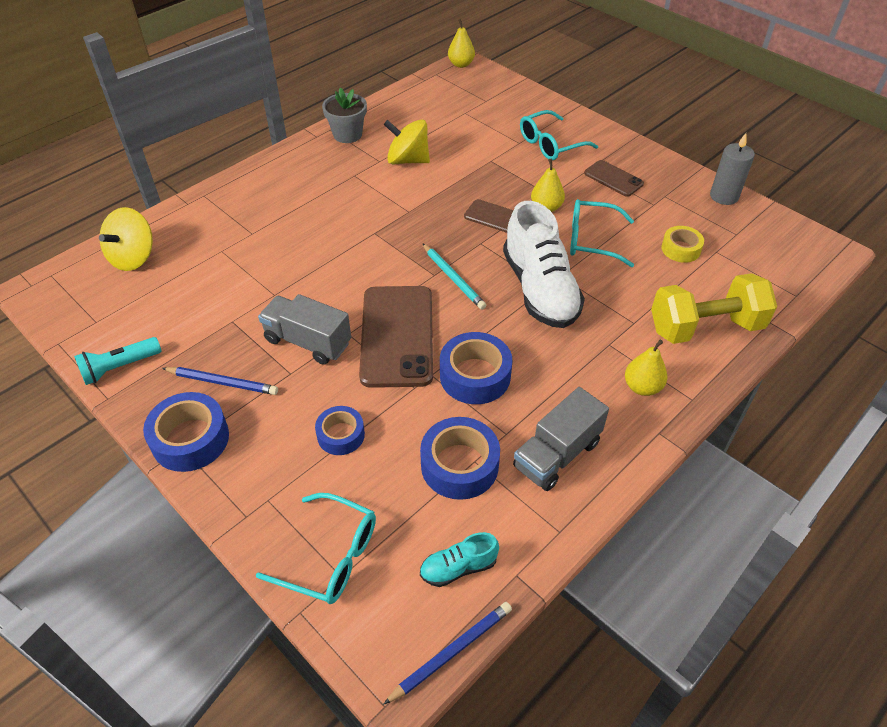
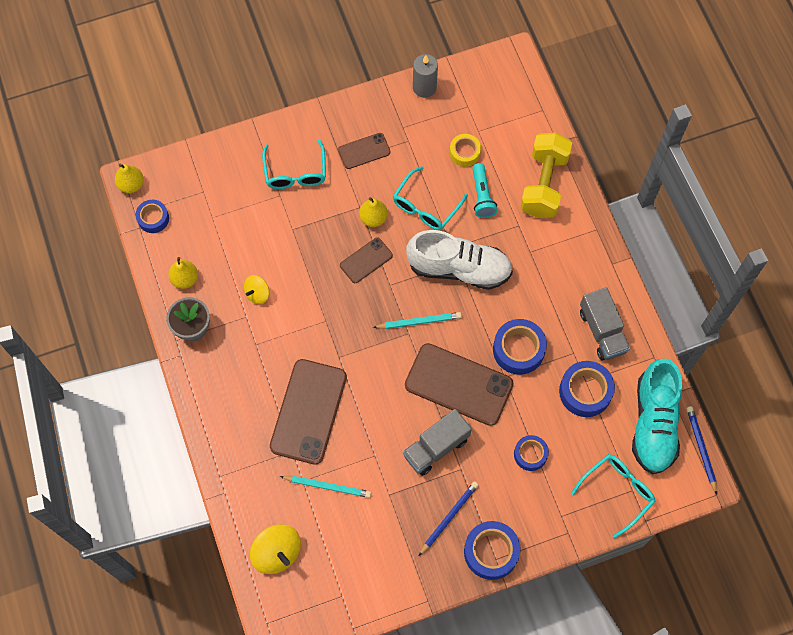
camera: 65 degrees left, 20 degrees up
turquoise flashlight [74,337,162,385] -> turquoise flashlight moved to [473,163,497,218]
yellow spinning top [384,120,430,164] -> yellow spinning top [244,275,269,304], size x0.60
turquoise shoe [420,532,499,587] -> turquoise shoe [632,358,682,474], size x2.19
yellow pear [625,340,667,396] -> yellow pear moved to [168,257,198,289]
none -> blue tape [136,200,169,233]
none -> brown phone [270,359,347,465]
none -> turquoise pencil [280,476,371,498]

